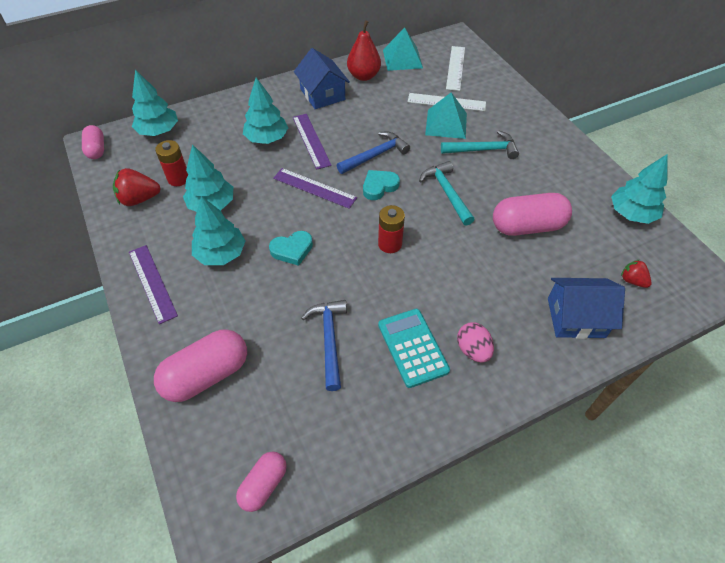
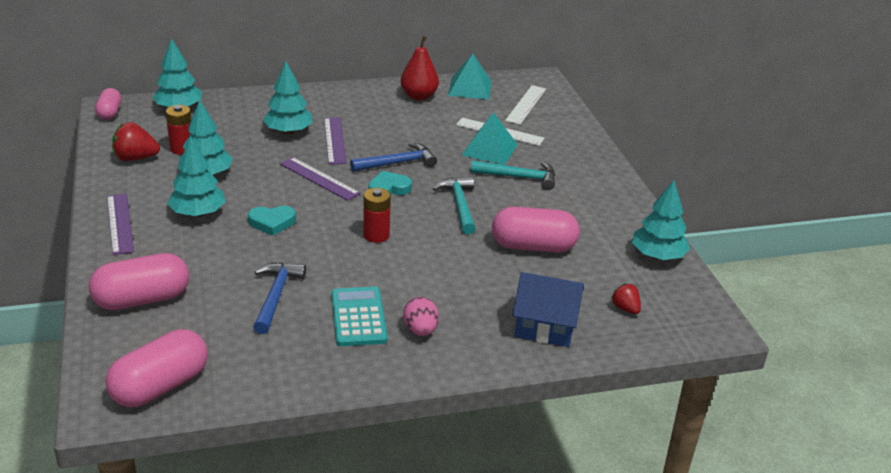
camera: 10 degrees right, 20 degrees down
pink capsule [236,451,287,512] -> pink capsule [105,329,208,407], size x1.71
blue house [294,48,350,109] -> none

